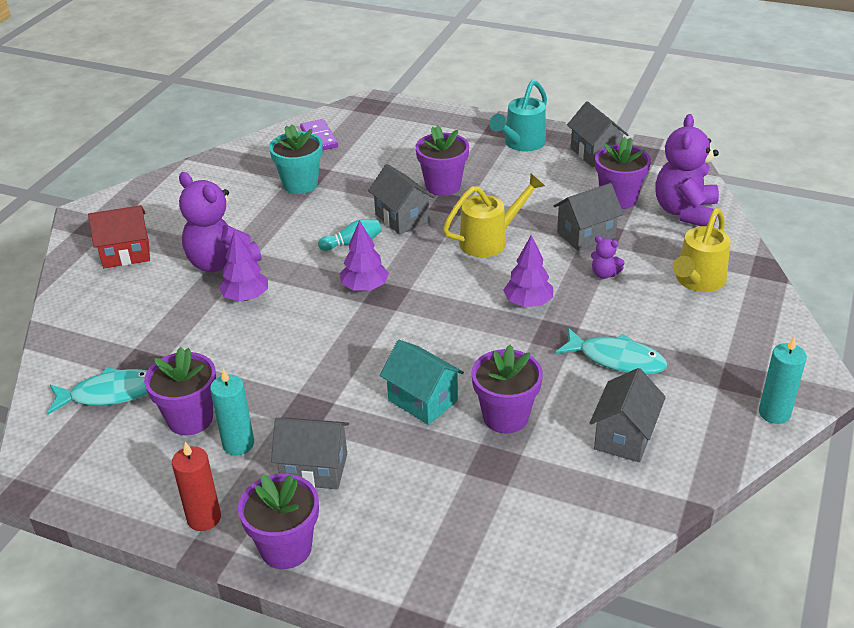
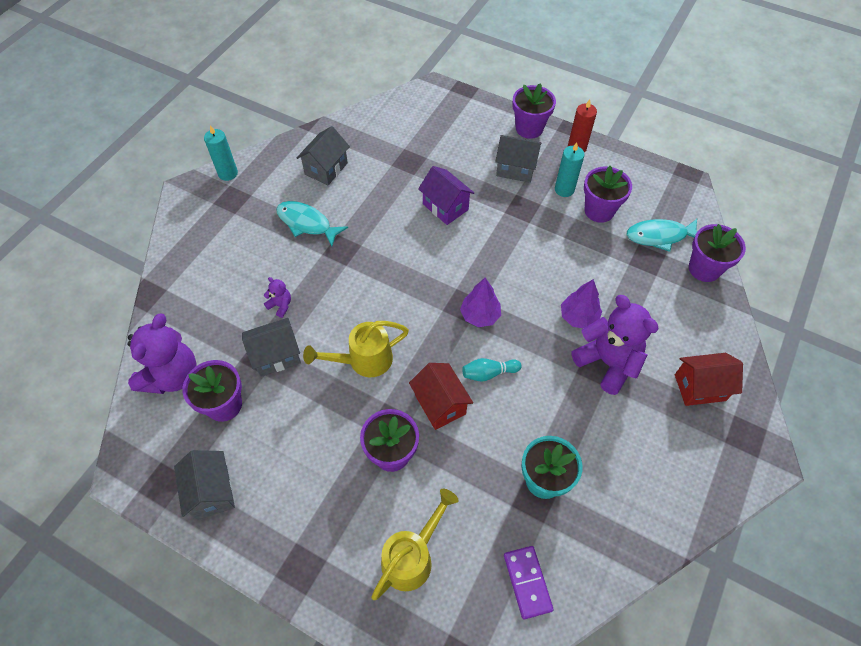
camera: 175 degrees left, 20 degrees up
grey house [368,164,434,235] -> red house [409,363,473,430]
turquoise house [380,340,464,425] -> purple house [418,166,474,225]
purple flower pot [472,345,543,434] -> purple flower pot moved to [689,224,746,282]
turquoise watering can [489,80,547,151] -> none
purple tree [503,235,553,307] -> none
yellow watering can [673,208,731,292] -> yellow watering can moved to [371,489,459,600]

